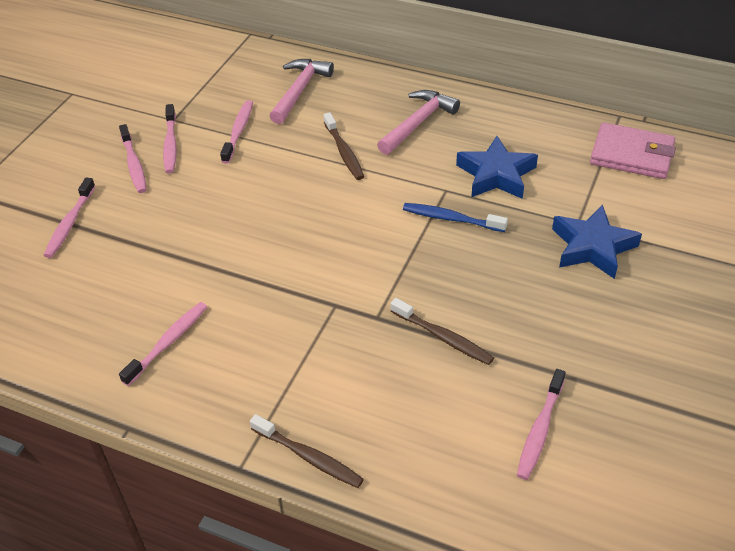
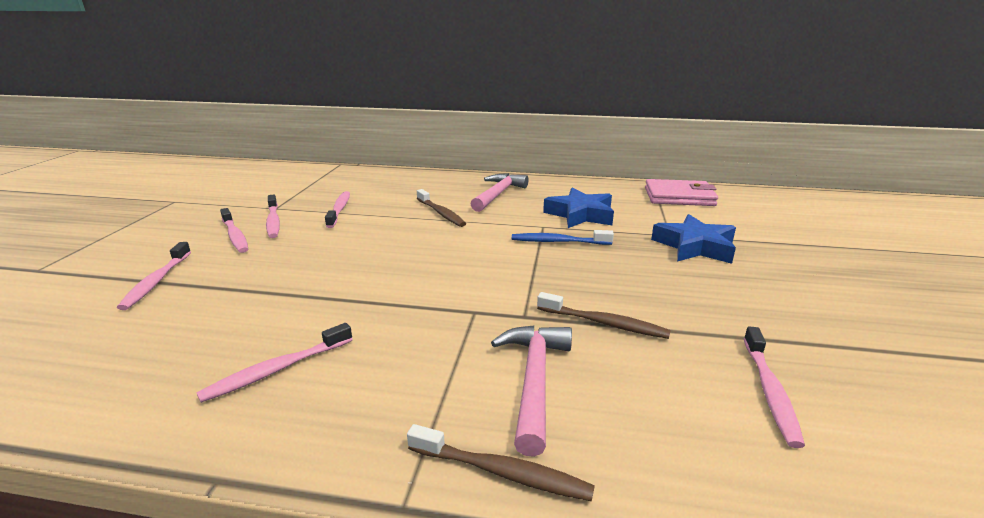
camera: 15 degrees left, 20 degrees down
pink toothbrush [119,302,207,386] -> pink toothbrush turned 150 degrees counterclockwise [197,323,353,403]
pink hammer [270,59,334,124] -> pink hammer moved to [491,325,572,457]

